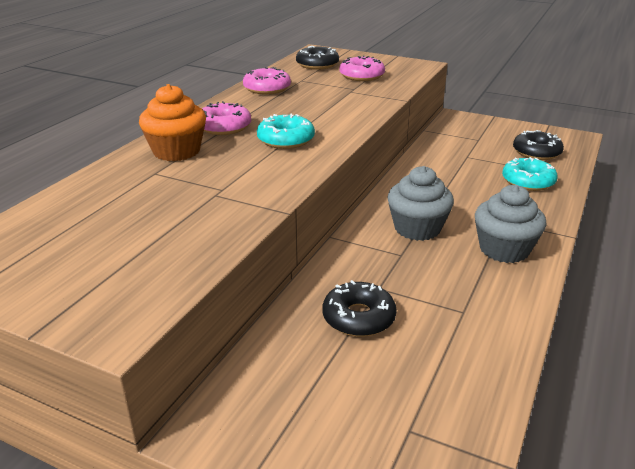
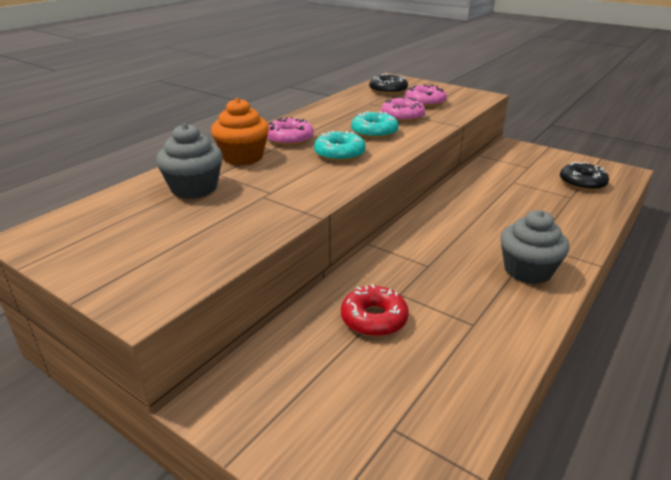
camera: 10 degrees right, 0 degrees up
pink donut [243,67,291,94] -> pink donut moved to [381,97,425,122]
black donut [323,280,397,337] -> red donut [341,284,409,337]
grey cupcake [387,166,454,241] -> grey cupcake moved to [156,123,223,199]
turquoise donut [502,157,558,191] -> turquoise donut moved to [351,111,399,139]

